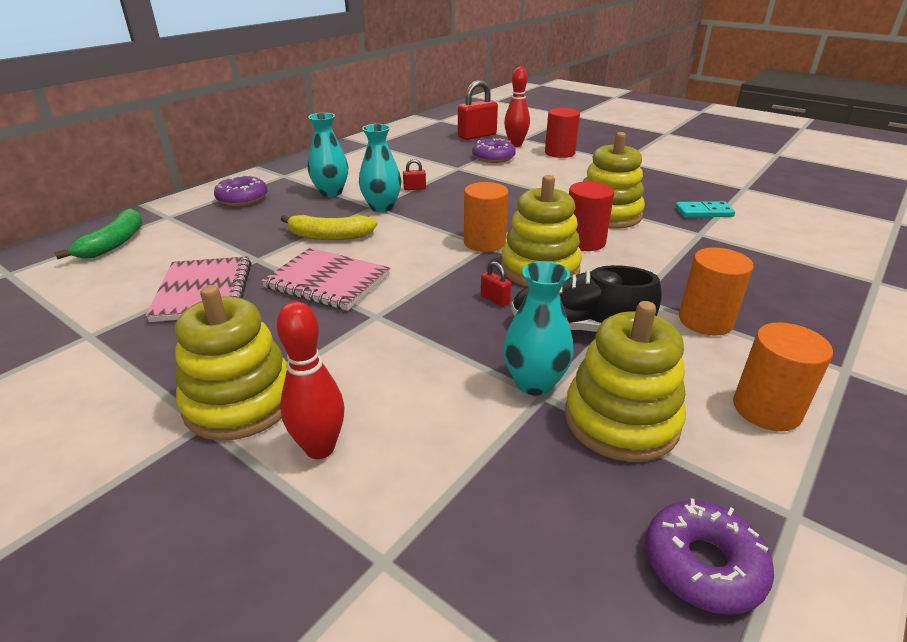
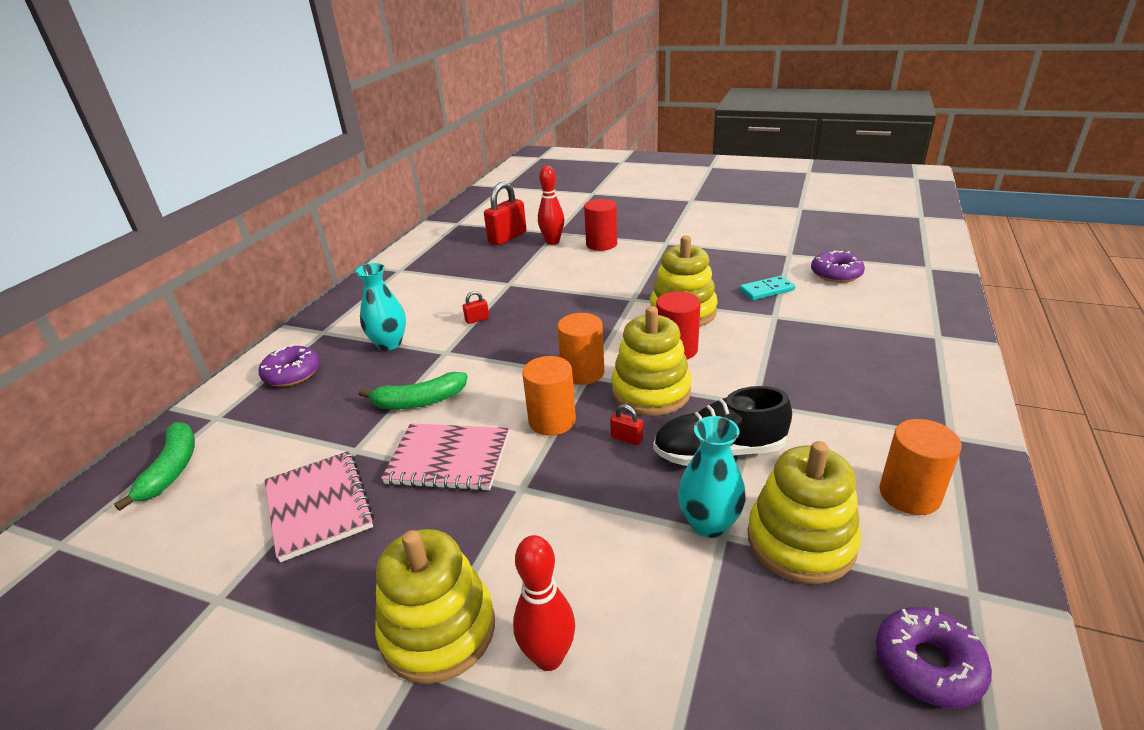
camera: 15 degrees left, 0 degrees up
yellow banana [281,215,378,240] -> green banana [358,372,467,409]
turquoise vase [359,124,401,212] -> none
purple donut [472,139,516,163] -> purple donut moved to [811,251,865,283]
orange cylinder [679,247,754,336] -> orange cylinder moved to [522,356,576,436]

